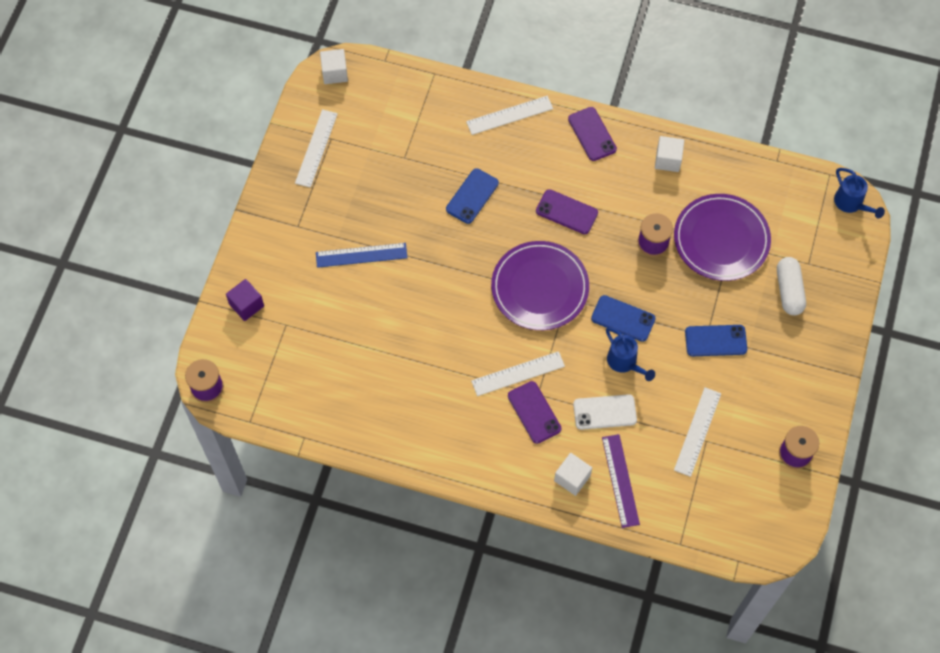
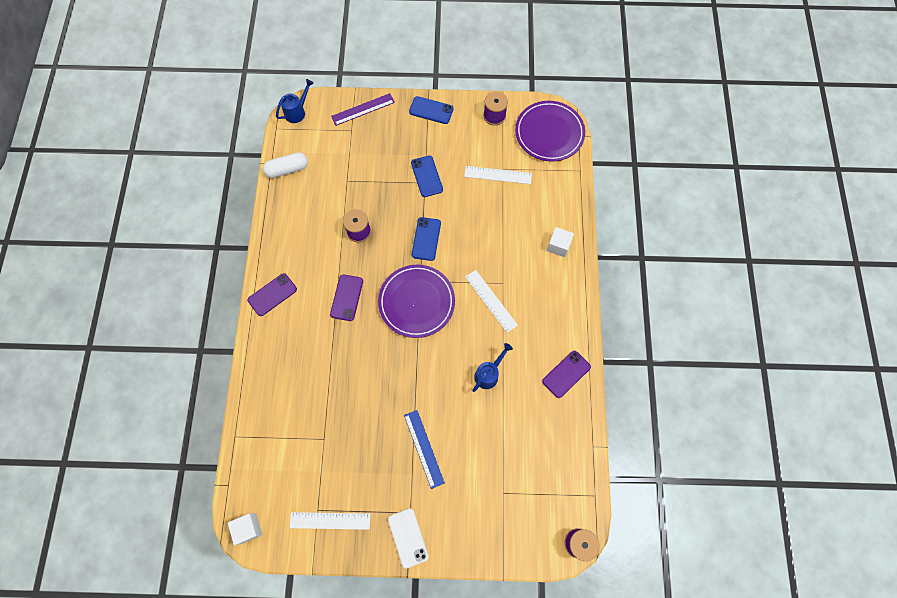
camera: 105 degrees left, 5 degrees up
purple cube [226,279,264,321] -> none
blue phone [446,168,499,224] -> blue phone moved to [409,96,454,124]
white ruler [466,96,553,135] -> none
purple phone [508,381,561,444] -> purple phone moved to [542,351,591,398]
white phone [573,394,637,430] -> white phone moved to [388,508,429,568]
purple ruler [602,434,640,528] -> purple ruler moved to [331,93,395,126]
blue watering can [606,328,655,381] -> blue watering can moved to [472,343,513,392]
white cube [655,136,684,172] -> none
purple plate [674,194,771,281] -> purple plate moved to [515,101,585,162]
white capsule [777,257,806,315] -> white capsule moved to [263,152,308,178]

